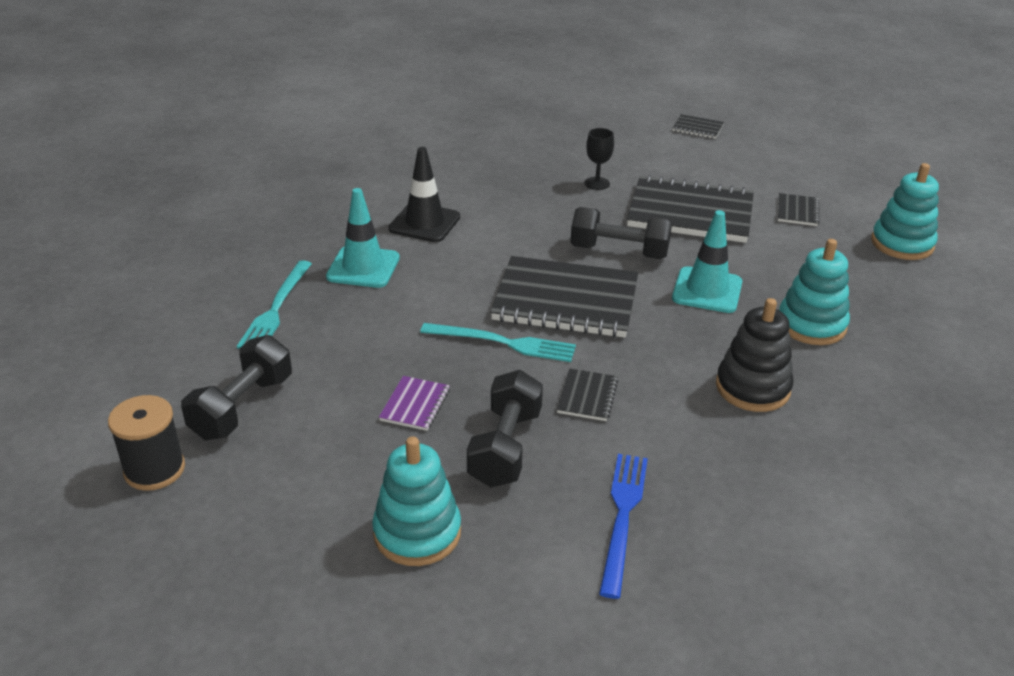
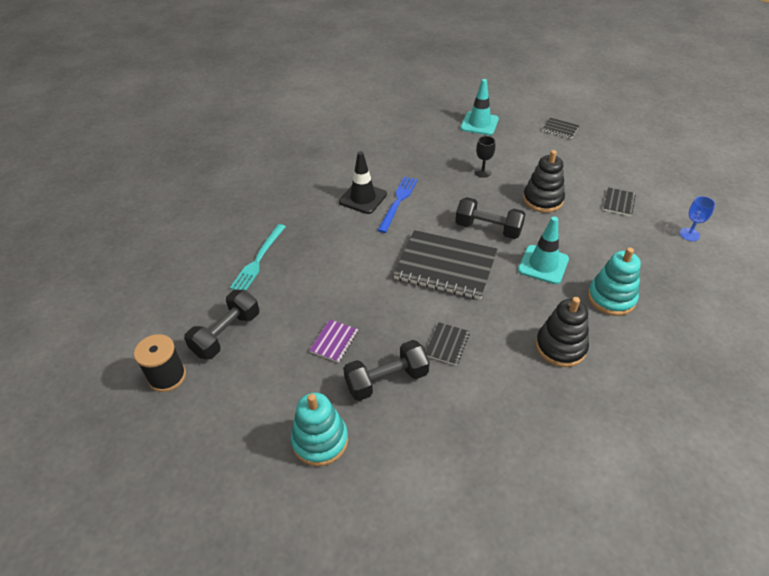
camera: 10 degrees right, 10 degrees up
turquoise traffic cone [326,188,400,288] -> turquoise traffic cone moved to [460,79,499,135]
turquoise fork [420,323,576,362] -> none
black dumbbell [467,370,543,487] -> black dumbbell turned 45 degrees clockwise [343,340,429,401]
blue fork [599,454,648,599] -> blue fork moved to [377,176,418,233]
black notebook [627,175,754,243] -> black stacking toy [523,150,565,213]
turquoise stacking toy [871,163,939,260] -> blue goblet [679,196,715,241]

